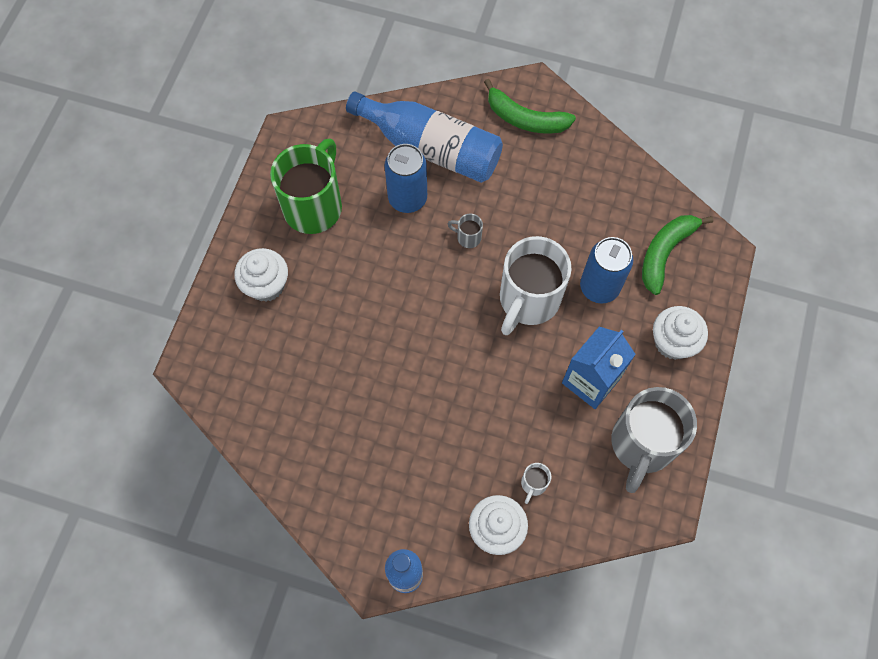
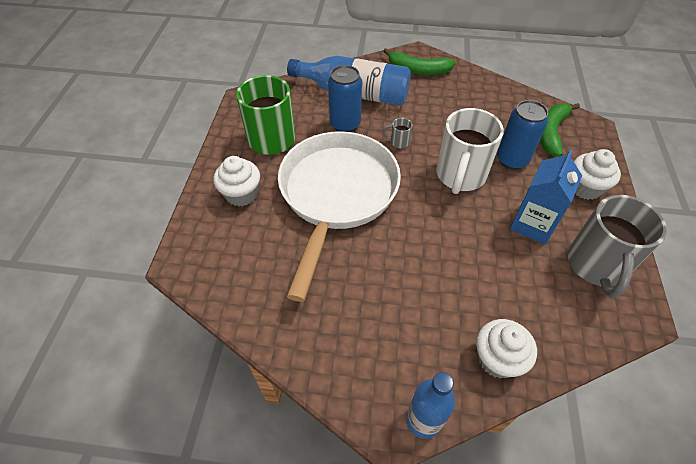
camera: 10 degrees left, 15 degrees down
white mug [521,463,551,504] -> none
none -> white pan [278,131,401,302]

